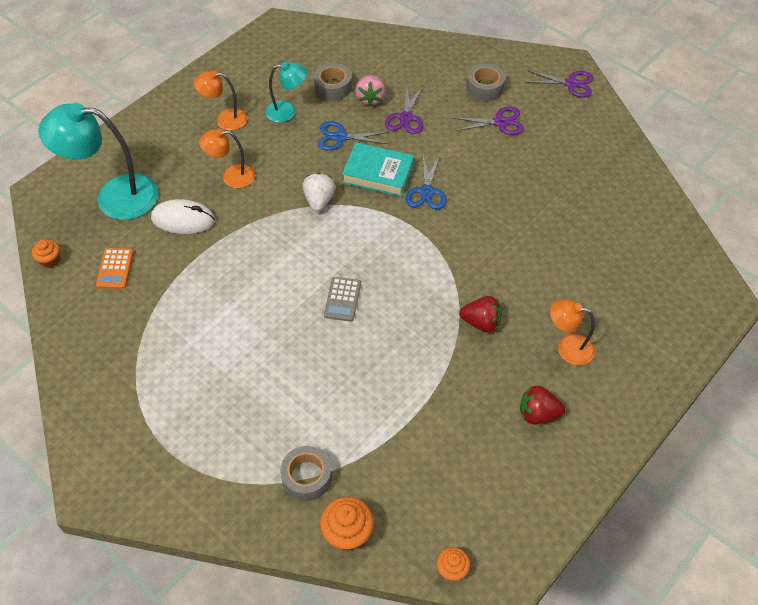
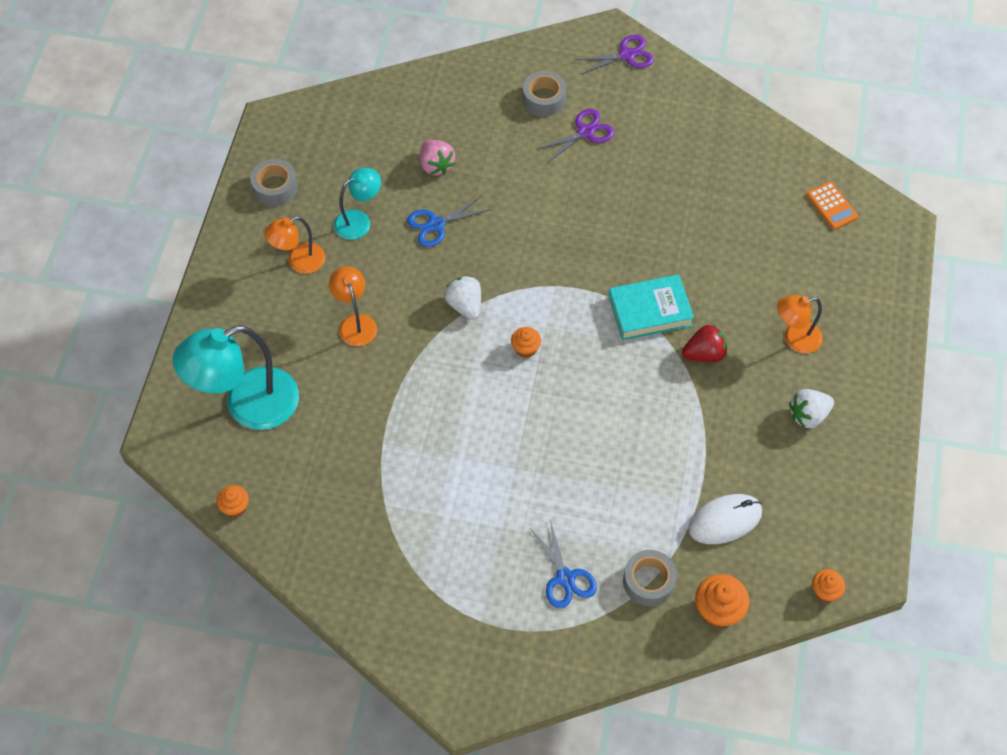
camera: 30 degrees left, 5 degrees up
orange calculator [96,248,134,289] -> orange calculator moved to [807,182,858,230]
white mouse [151,199,215,234] -> white mouse moved to [688,494,762,544]
orange lamp [199,129,255,188] -> orange lamp turned 105 degrees clockwise [329,266,377,346]
grey tape [314,63,352,100] -> grey tape moved to [250,159,298,206]
grey calculator [324,277,361,322] -> none
turquoise book [342,142,414,197] -> turquoise book moved to [609,275,694,340]
purple scissors [385,87,423,134] -> none
blue scissors [405,155,446,209] -> blue scissors moved to [530,520,597,609]
red strawberry [520,386,565,425] -> white strawberry [789,389,834,428]
none -> orange cupcake [511,327,541,358]

